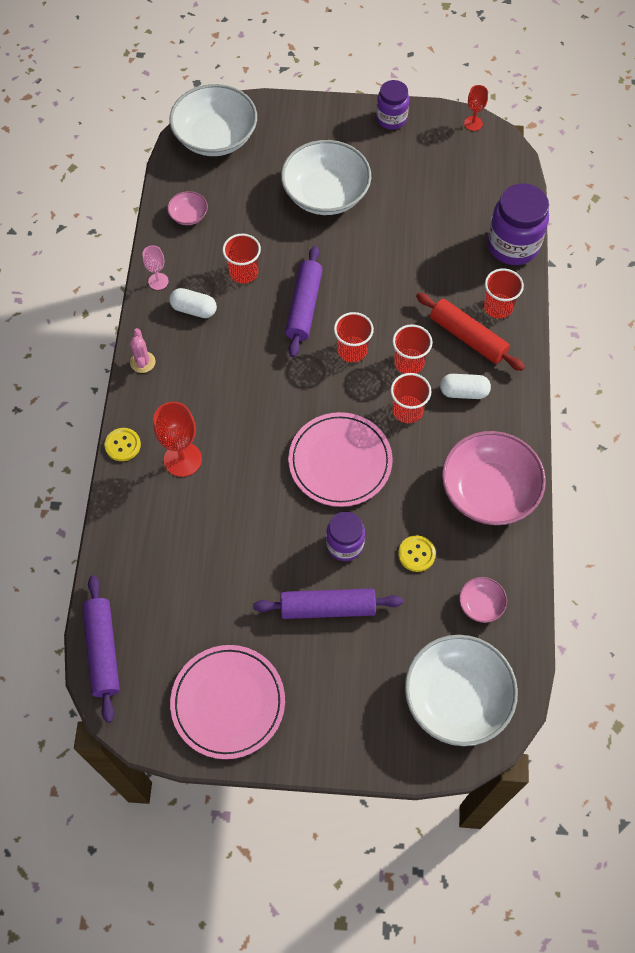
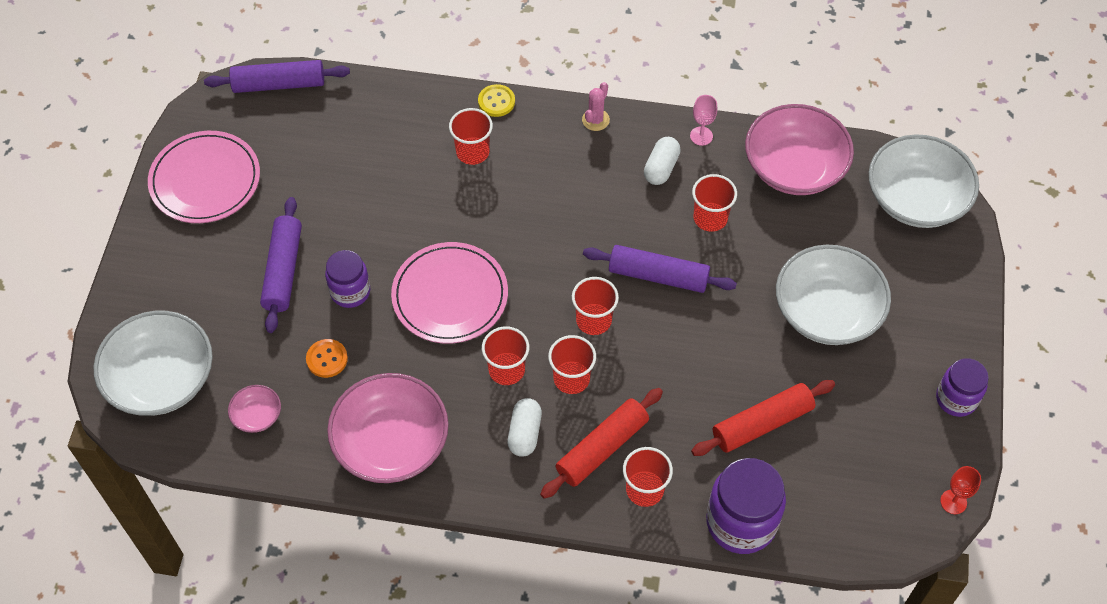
camera: 95 degrees right, 5 degrees down
pink cactus [130,328,156,373] -> pink cactus turned 60 degrees counterclockwise [582,82,610,131]
red goblet [153,402,202,477] -> red cup [449,108,493,165]
pink bowl [167,191,208,225] -> pink bowl [745,104,854,195], size x2.23
yellow button [398,535,436,572] -> orange button [306,339,348,378]
none -> red rolling pin [691,380,835,456]

